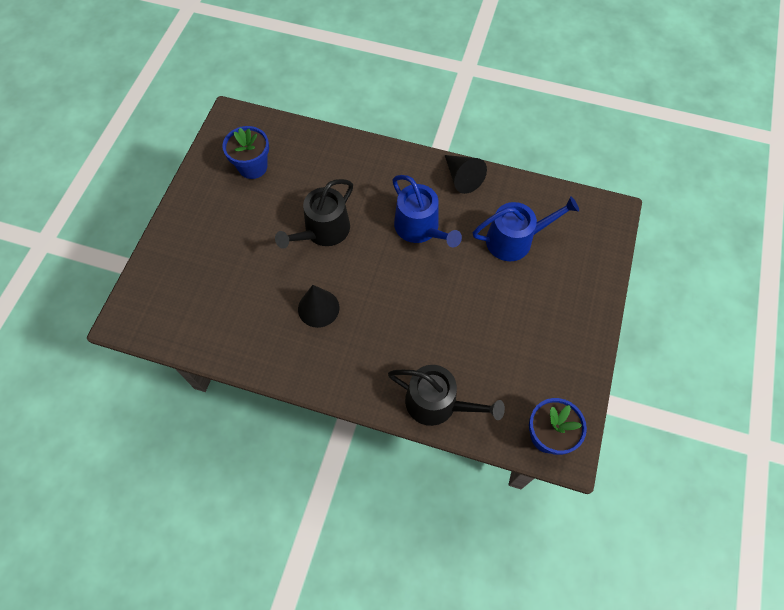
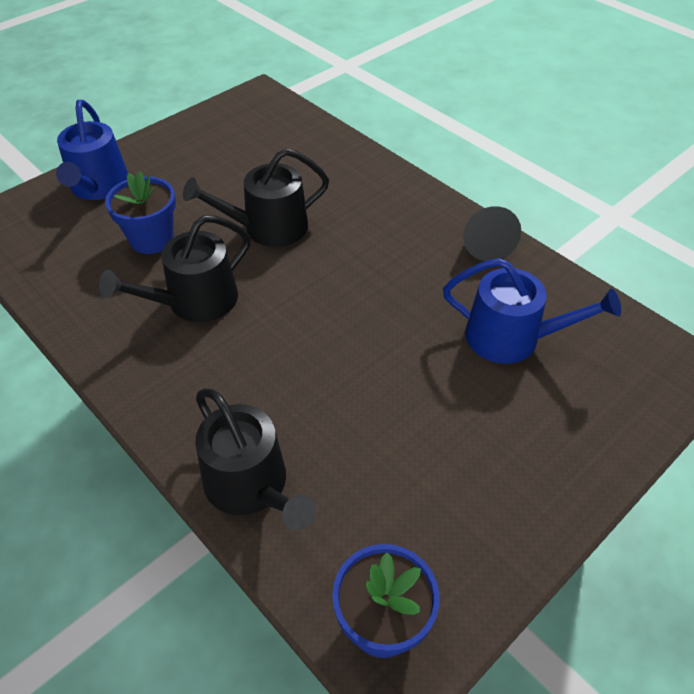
camera: 30 degrees right, 15 degrees down
blue flower pot [222,126,269,179] -> blue flower pot moved to [105,171,176,254]
black cone [298,285,340,328] -> black watering can [99,215,250,322]
blue watering can [393,175,462,247] -> blue watering can moved to [56,100,128,200]

